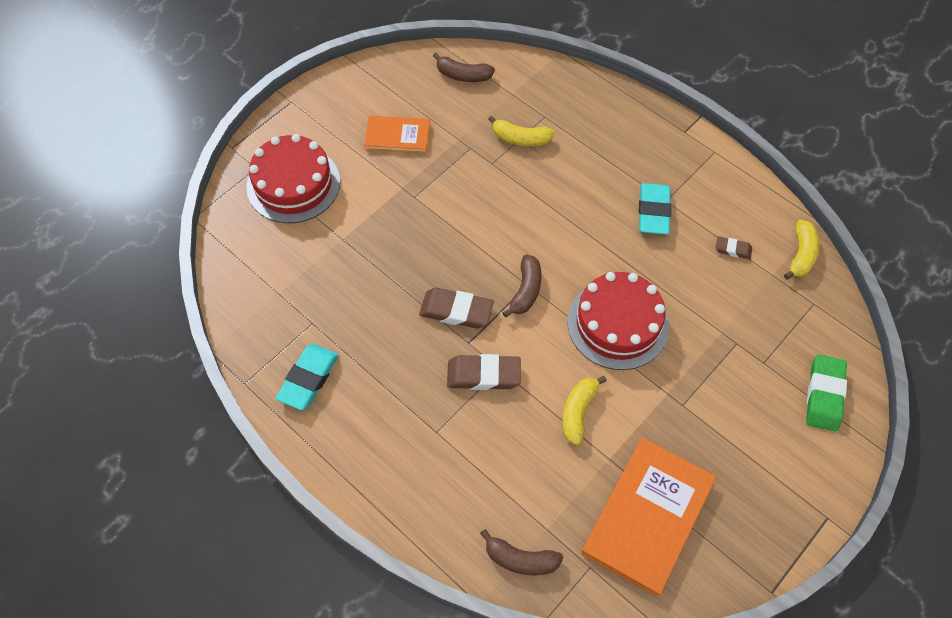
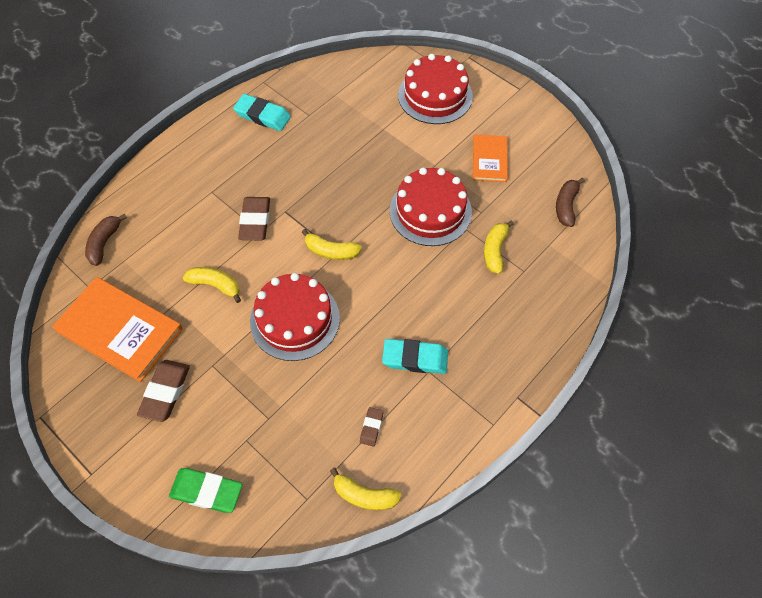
camera: 90 degrees right, 0 degrees up
brown eraser [419,288,494,329] -> brown eraser moved to [137,360,190,422]
brown banana [503,255,542,317] -> yellow banana [302,229,362,260]
none -> red cake [390,167,472,246]

